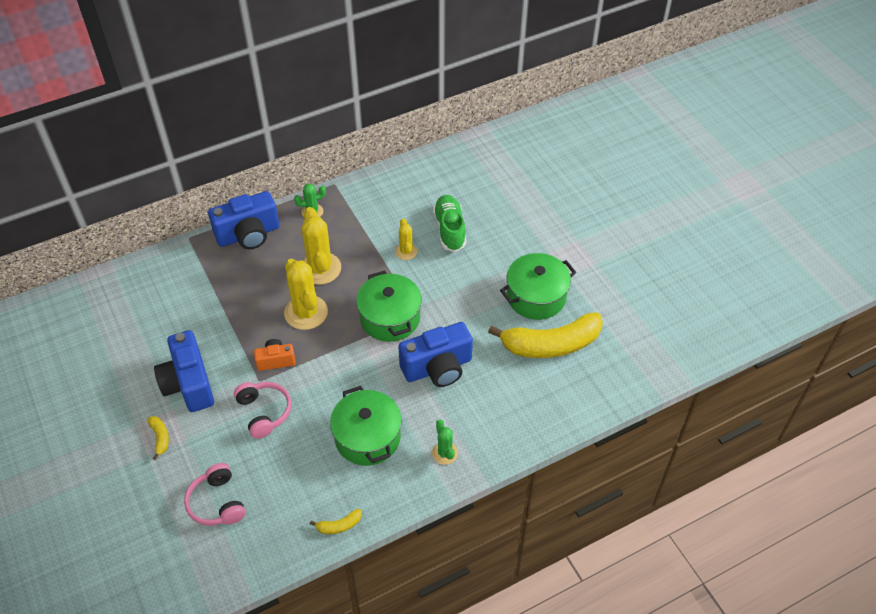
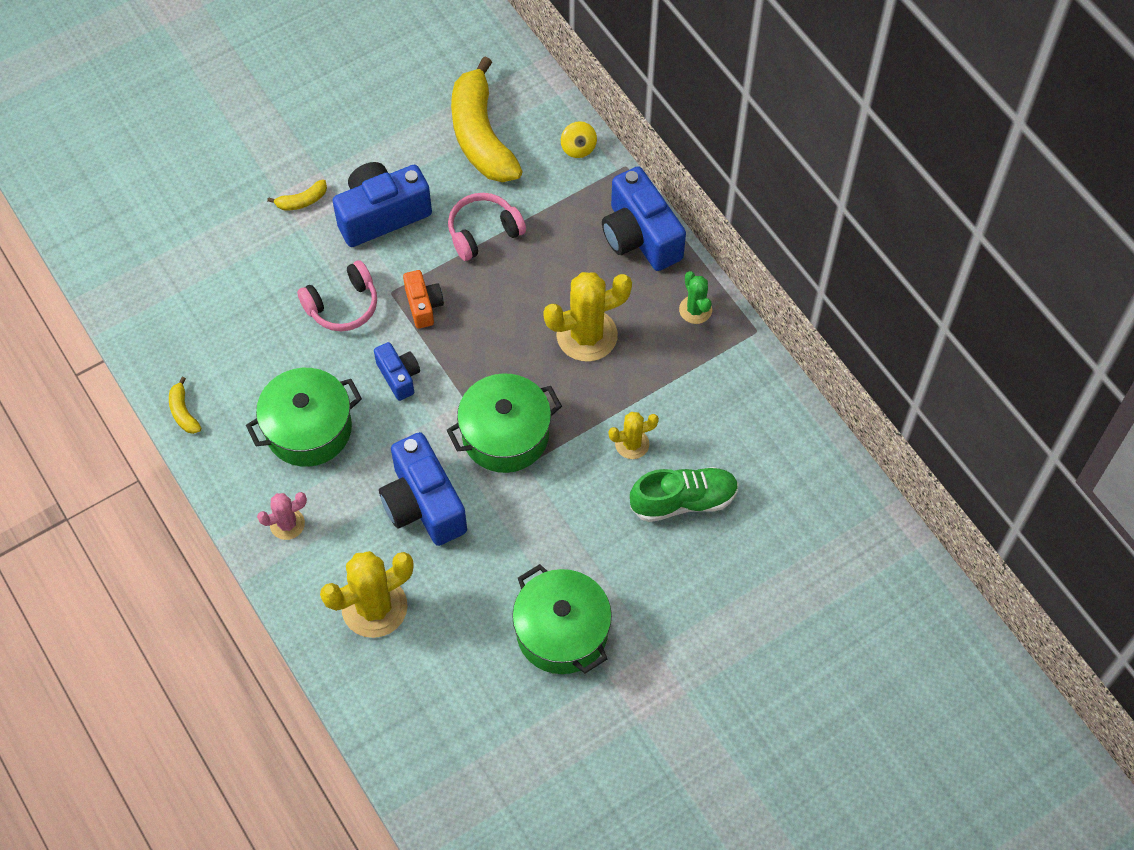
camera: 85 degrees right, 10 degrees up
pink headphones [184,463,246,526] -> pink headphones moved to [448,193,526,261]
yellow cactus [284,259,328,330] -> yellow cactus moved to [320,551,413,638]
green cactus [432,420,458,465] -> pink cactus [257,492,307,540]
yellow banana [488,312,603,358] -> yellow banana moved to [451,56,523,182]
none -> blue camera [374,342,420,401]
none -> yellow spinning top [561,121,597,158]

